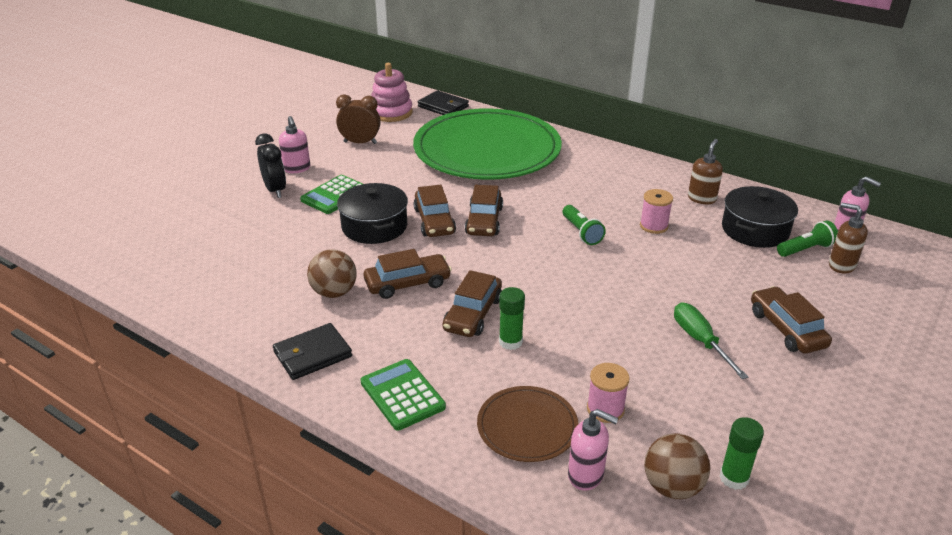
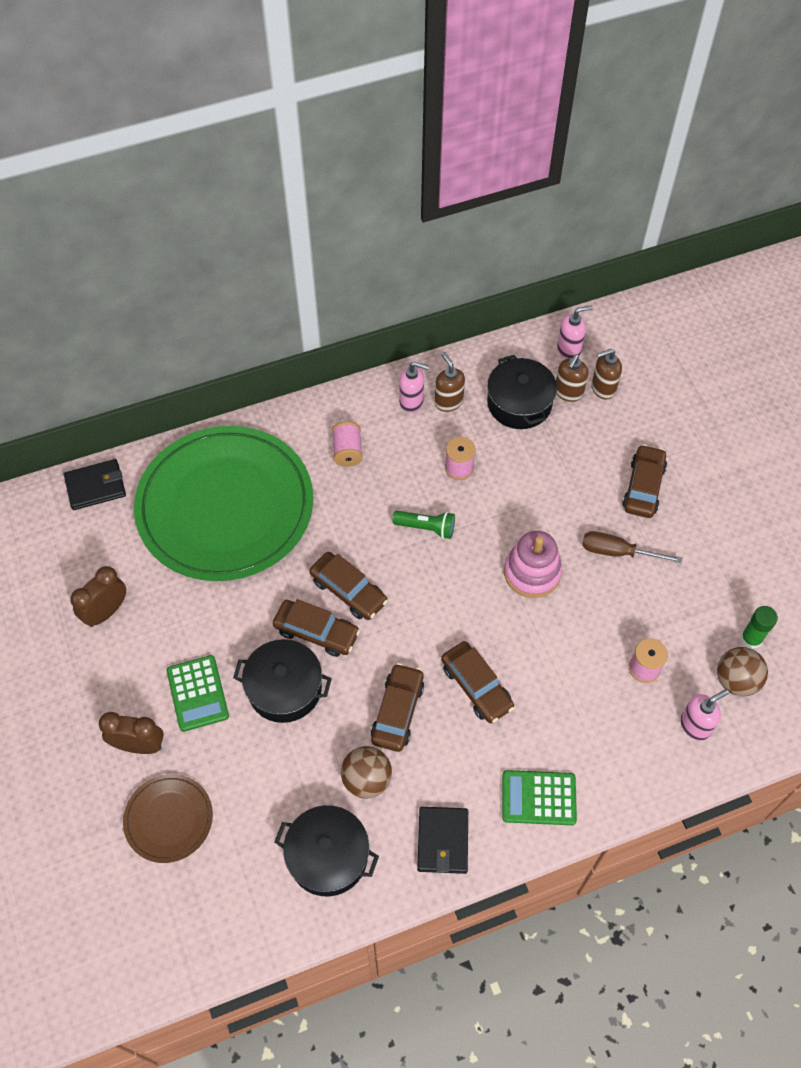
camera: 55 degrees left, 25 degrees up
black clock [255,133,286,198] -> brown clock [99,712,164,754]
pink soap dispenser [279,116,310,173] -> pink soap dispenser moved to [399,362,429,413]
pink stacking toy [371,63,413,122] -> pink stacking toy moved to [504,531,562,598]
brown plate [477,386,578,462] -> brown plate moved to [123,774,213,863]
green glue stick [499,287,525,350] -> none
green screwdriver [674,303,748,379] -> brown screwdriver [582,531,683,563]
brown car [751,286,832,354] -> brown car turned 90 degrees clockwise [622,444,667,518]
green flashlight [777,221,838,257] -> brown soap dispenser [556,354,588,402]
none -> black pot [275,805,379,897]
none -> pink spool [332,421,363,467]

